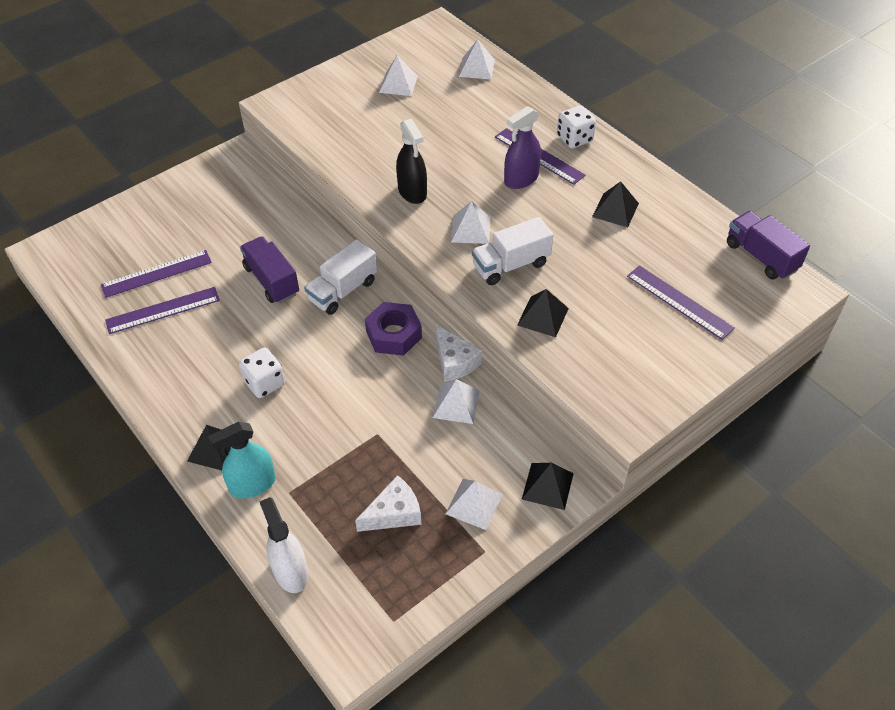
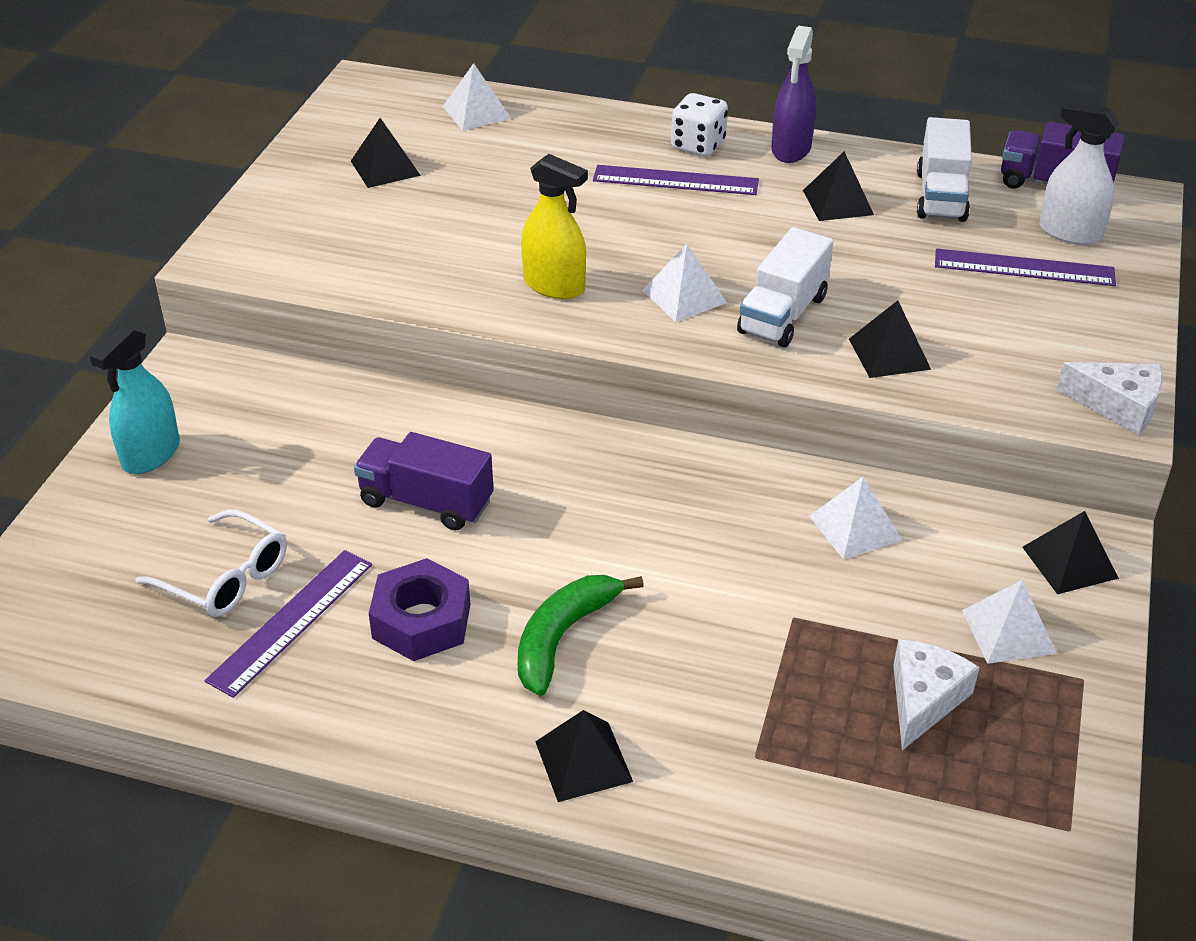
camera: 35 degrees left, 10 degrees down
purple ruler [101,250,212,298] -> white glasses [136,509,287,617]
turquoise spray bottle [208,422,276,499] -> turquoise spray bottle moved to [90,326,180,474]
white dice [239,347,285,398] -> green banana [518,575,644,696]
white spray bottle [259,497,308,593] -> white spray bottle moved to [1039,102,1119,245]
white truck [304,239,377,315] -> white truck moved to [917,117,972,222]
purple nut [365,302,422,356] -> purple nut moved to [369,558,470,661]
white pyramid [379,56,418,96] -> black pyramid [351,118,421,188]
black spray bottle [396,119,427,204] -> yellow spray bottle [521,154,588,299]
white cheese [436,325,482,382] -> white cheese moved to [1056,362,1163,436]
purple spray bottle [504,106,541,189] -> purple spray bottle moved to [772,26,816,163]

